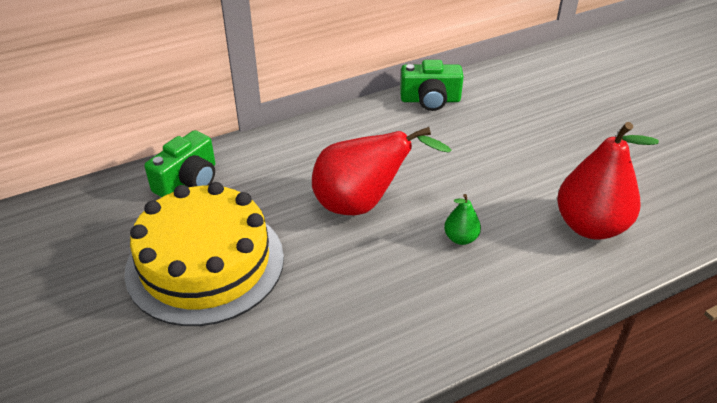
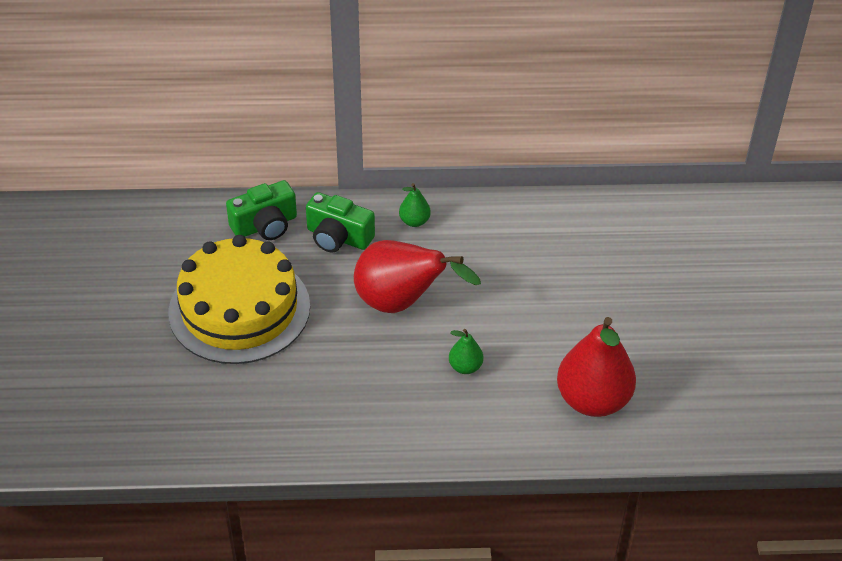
camera: 25 degrees right, 5 degrees up
green camera [400,60,464,111] -> green camera moved to [306,192,375,252]
none -> green pear [399,183,431,227]

